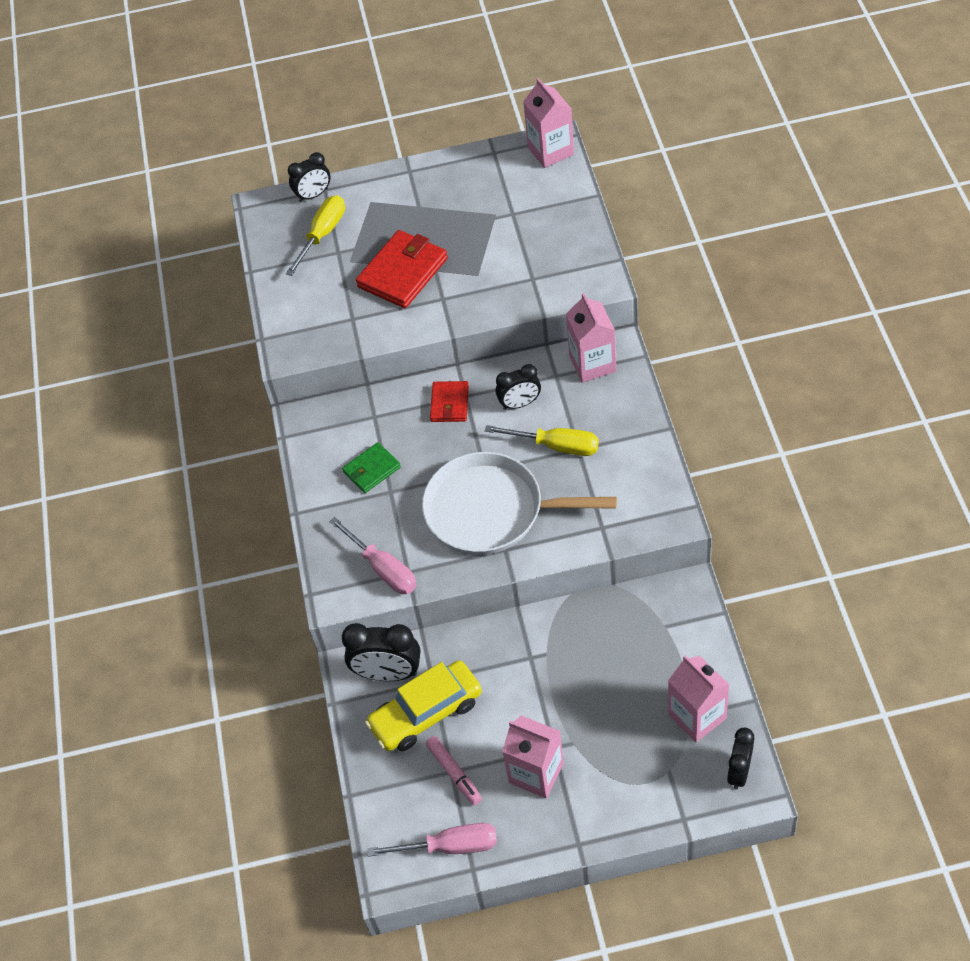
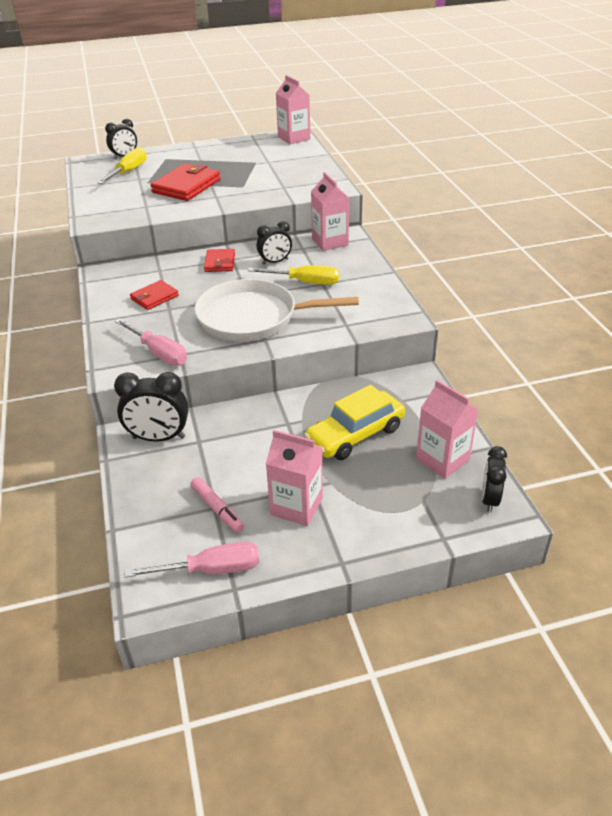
camera: 10 degrees left, 15 degrees down
green wallet [342,442,401,493] -> red wallet [130,280,179,310]
yellow car [365,661,482,751] -> yellow car moved to [304,385,405,460]

